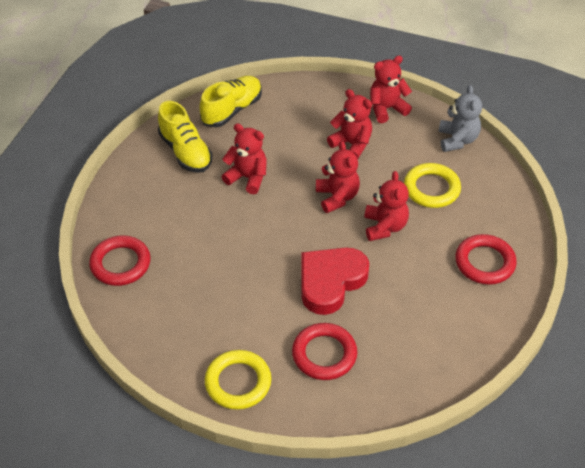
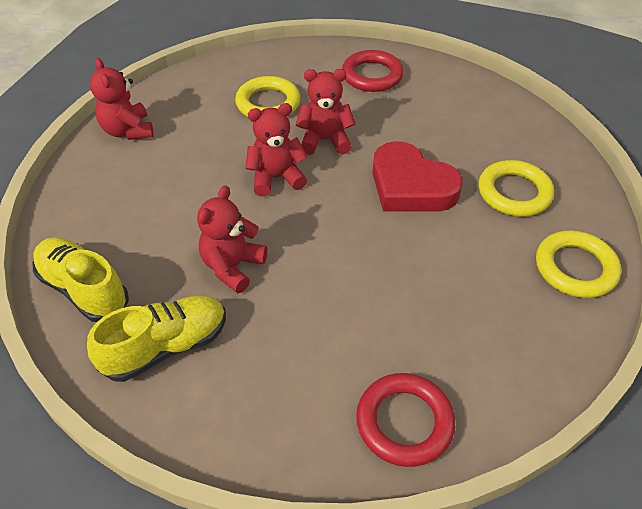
camera: 90 degrees left, 0 degrees up
red ring [292,323,357,380] -> yellow ring [479,160,554,217]
red teddy bear [327,89,372,159] -> none
grey teddy bear [439,85,482,152] -> none

